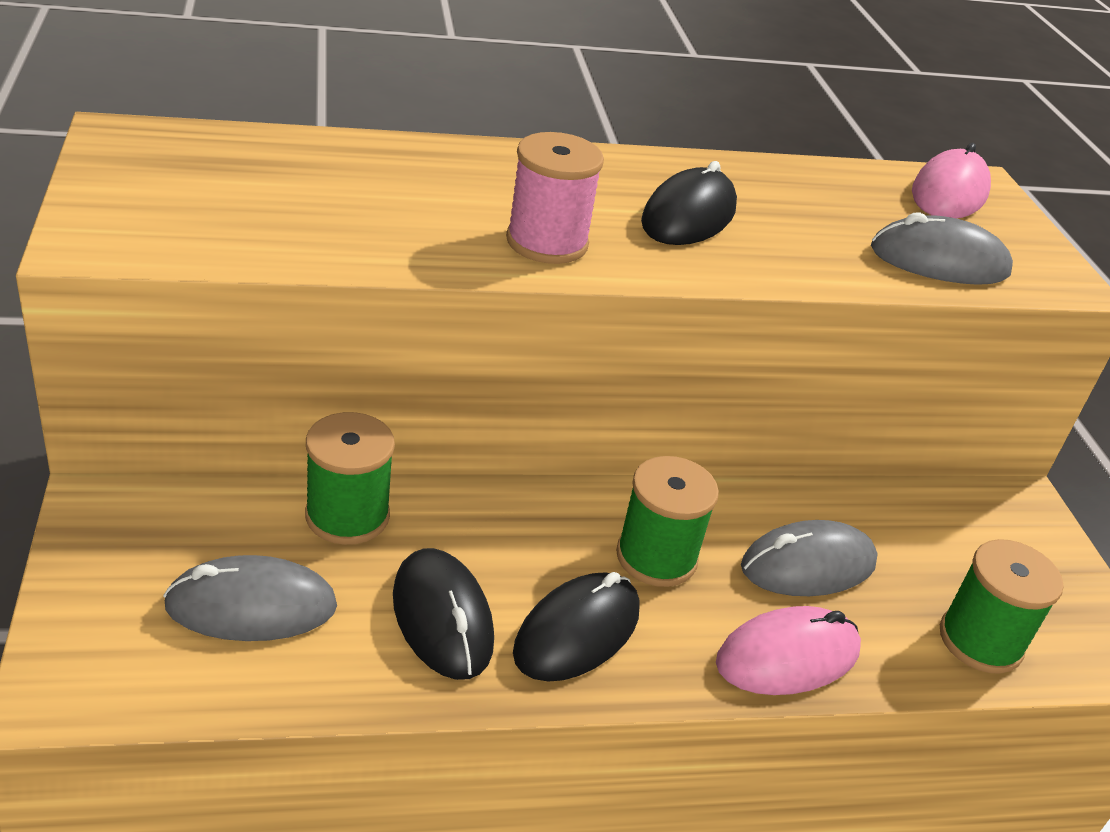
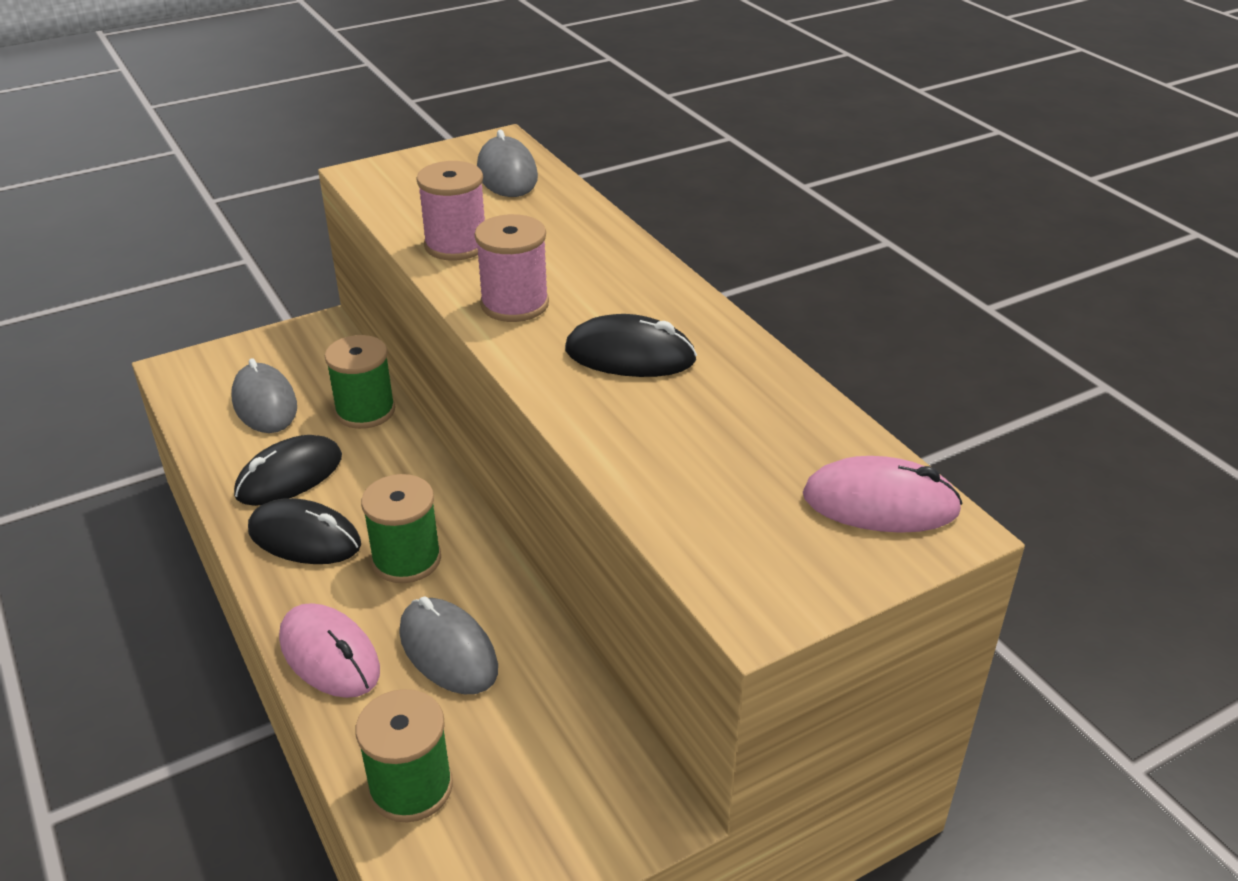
camera: 75 degrees right, 0 degrees up
grey mouse [871,212,1013,285] -> grey mouse moved to [477,130,538,197]
none -> pink spool [416,161,485,260]

